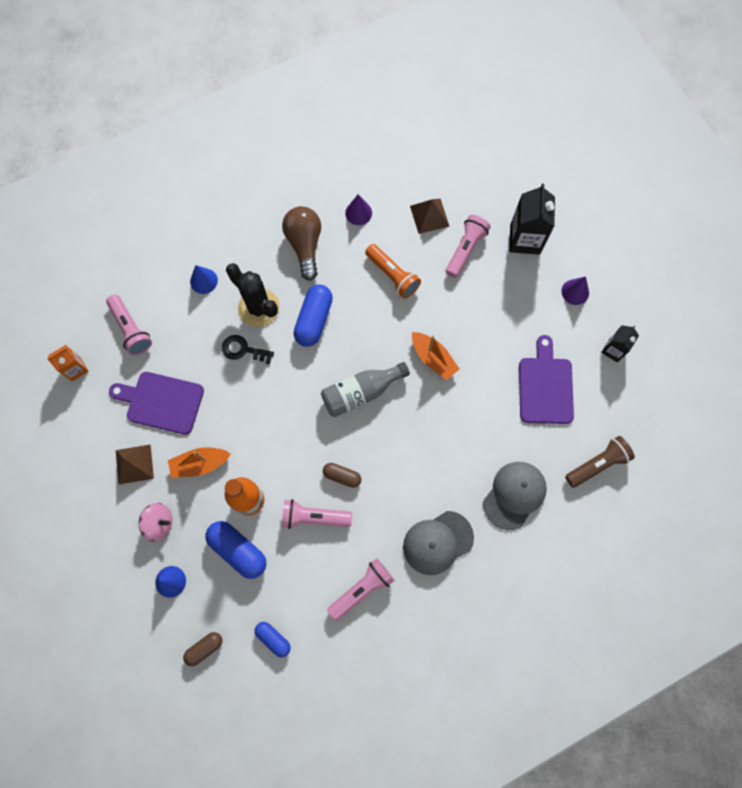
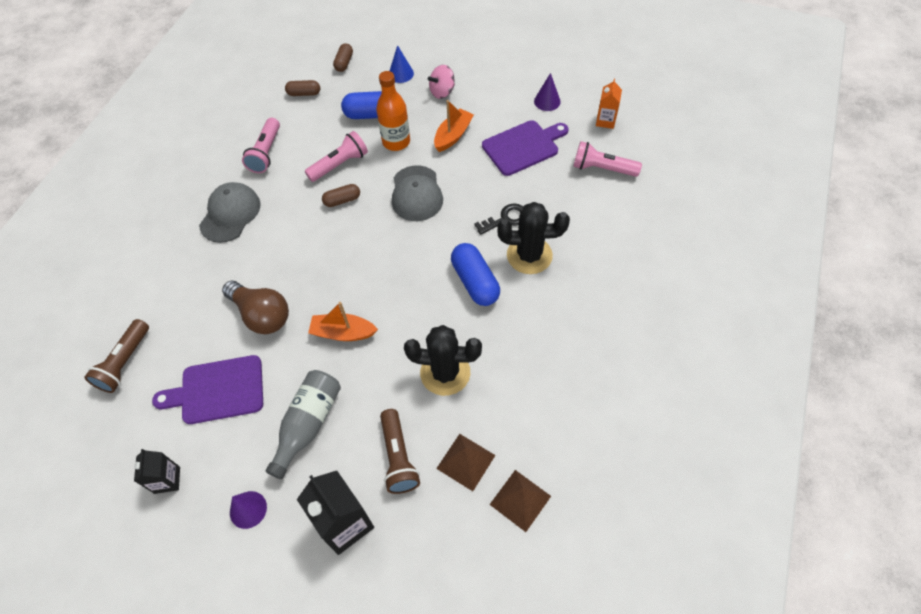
camera: 140 degrees right, 15 degrees down
brown pyramid [116,444,154,485] -> brown pyramid moved to [489,470,551,532]
blue cone [190,265,218,294] -> none
blue capsule [255,622,291,657] -> brown capsule [285,80,320,96]
brown light bulb [282,206,321,281] -> brown light bulb moved to [222,281,289,334]
grey bottle [321,362,410,417] -> grey bottle moved to [266,370,341,479]
purple cone [345,194,372,225] -> purple cone moved to [534,73,561,111]
orange flashlight [365,244,421,299] -> black cactus [404,325,482,396]
pink flashlight [446,215,491,278] -> brown flashlight [380,409,420,494]
grey cap [483,462,547,530] -> grey cap moved to [392,166,443,221]
purple cutting board [519,335,574,424] -> purple cutting board turned 120 degrees clockwise [152,355,263,424]

